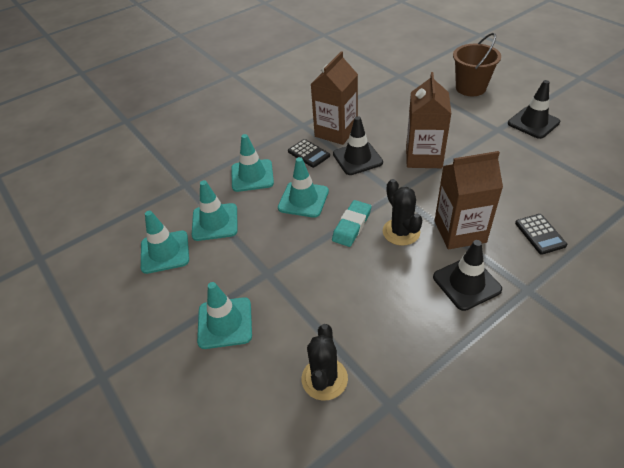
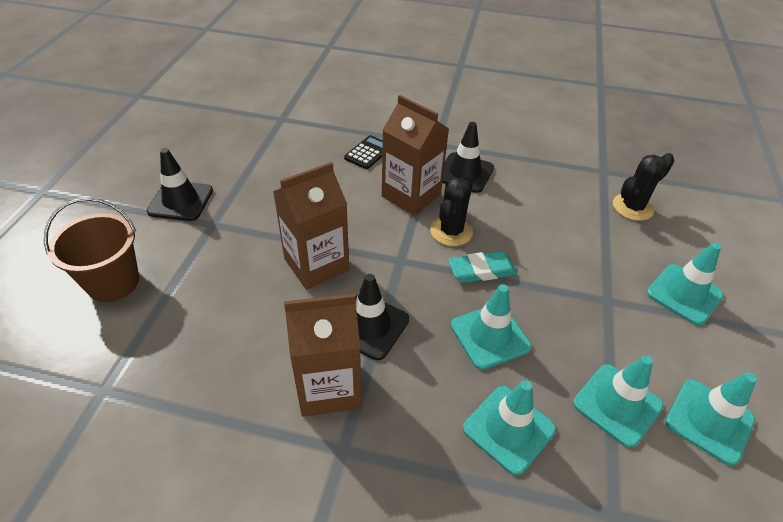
camera: 135 degrees left, 0 degrees up
black calculator [288,139,330,168] -> none

